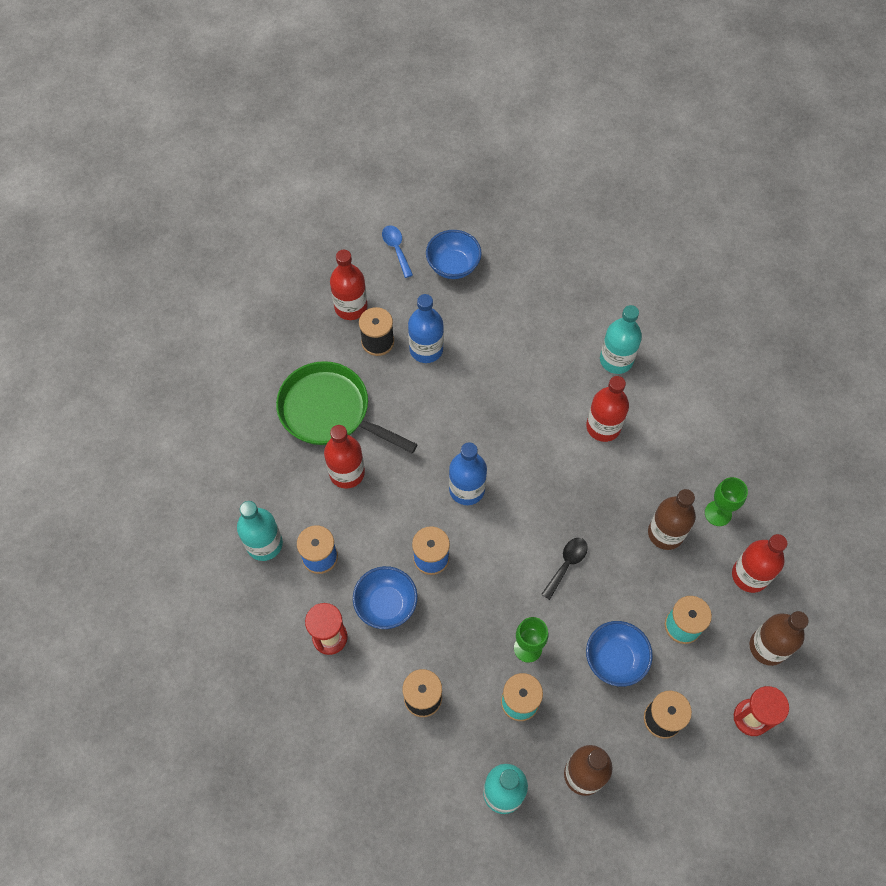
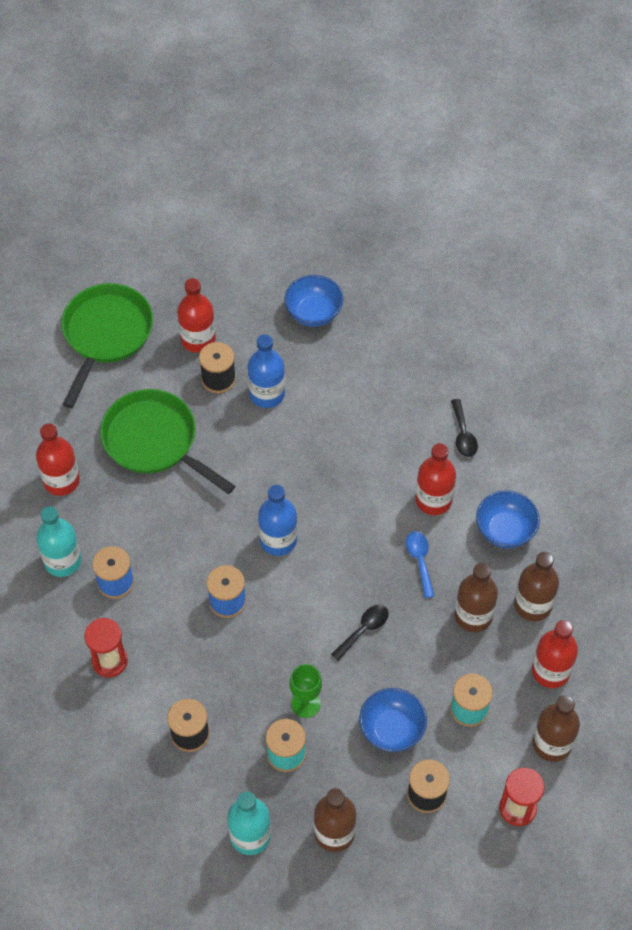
camera: 10 degrees right, 5 degrees down
red bottle [324,425,365,489] -> red bottle moved to [36,423,80,496]
blue bowl [353,566,418,629] -> blue bowl moved to [476,490,540,548]
blue spoon [382,225,413,278] -> blue spoon moved to [406,531,434,598]
turquoise bottle [600,305,642,374] -> black spoon [451,399,478,457]
green goblet [705,477,748,526] -> brown bottle [514,552,559,621]
none -> green pan [61,283,153,408]

